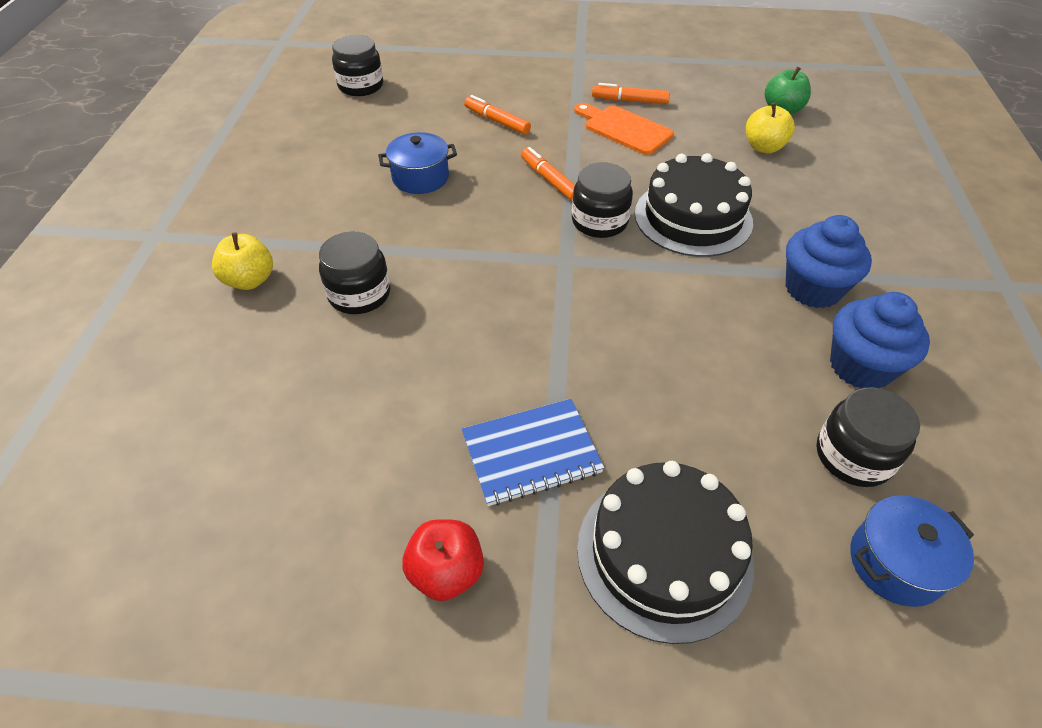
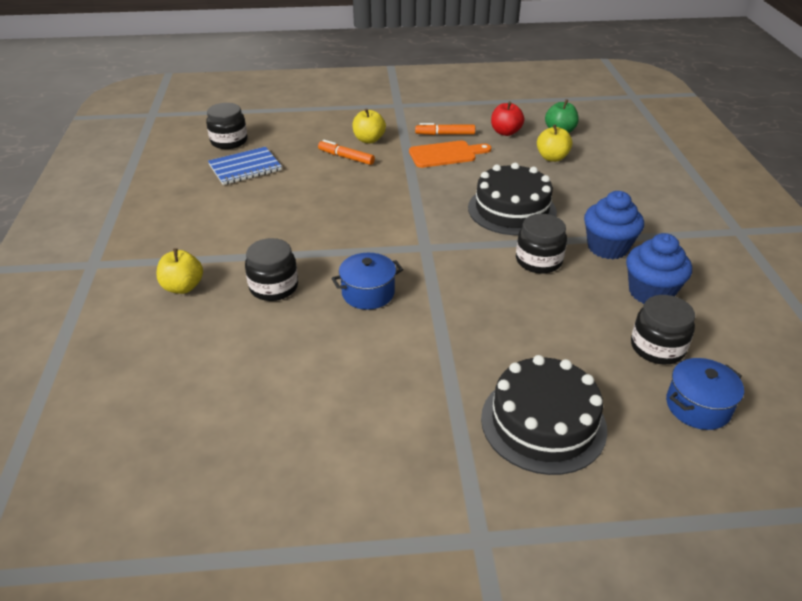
camera: 10 degrees left, 10 degrees down
blue pot [378,132,457,194] -> blue pot moved to [331,253,403,310]
red apple [402,519,484,601] -> red apple moved to [491,101,524,136]
blue notebook [462,399,604,506] -> blue notebook moved to [208,147,282,185]
orange marker [521,147,575,201] -> none
black jar [572,163,633,238] -> black jar moved to [516,214,567,274]
orange cutting board [574,103,674,155] -> orange cutting board turned 135 degrees clockwise [409,141,491,168]
none -> yellow apple [352,108,386,143]

